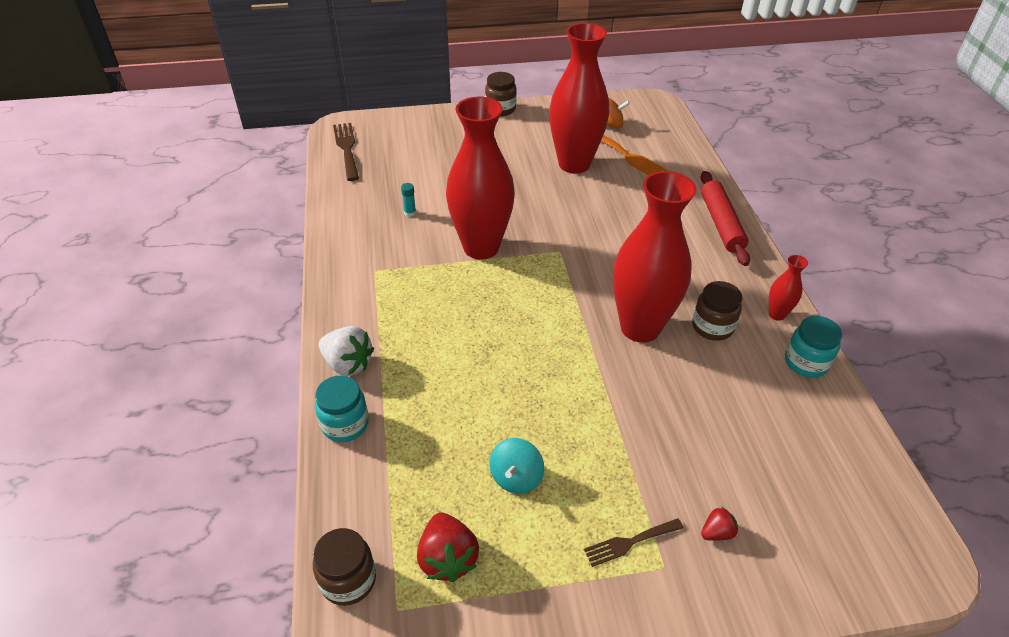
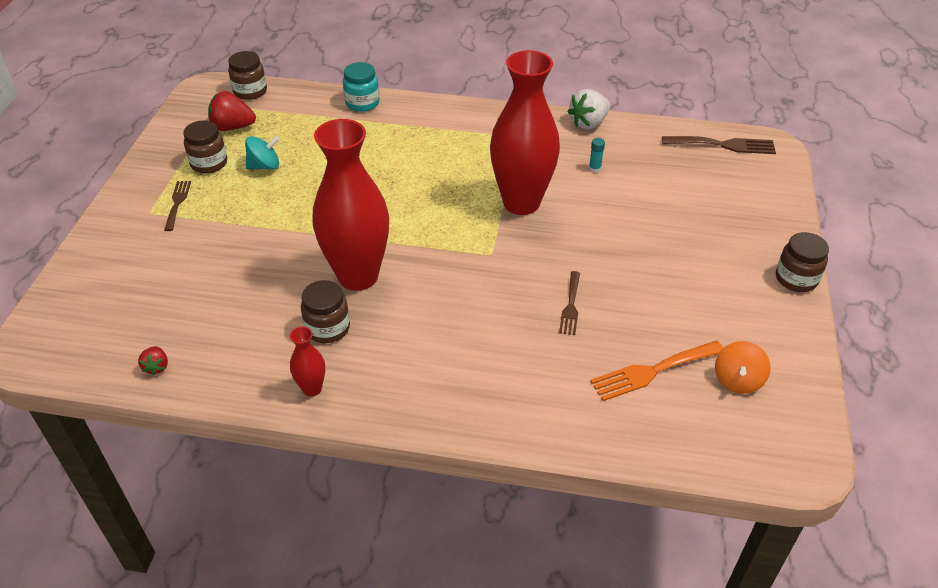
camera: 110 degrees right, 0 degrees up
white strawberry [319,326,374,376] -> white strawberry moved to [568,89,610,129]
turquoise spinning top [490,438,544,494] -> turquoise spinning top turned 120 degrees clockwise [245,136,280,170]
red vase [549,23,610,174] -> none
red rolling pin [700,171,750,266] -> none
red strawberry [701,507,738,541] -> red strawberry moved to [138,346,168,375]
turquoise jar [785,316,842,378] -> none
none -> brown jar [183,120,227,174]
none -> brown fork [559,271,580,335]

